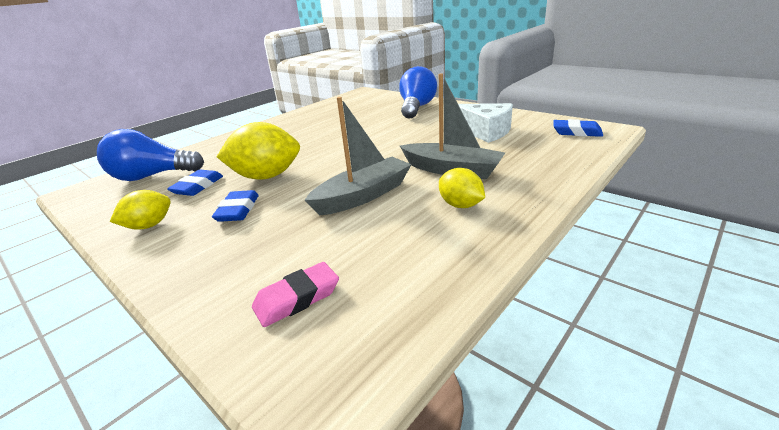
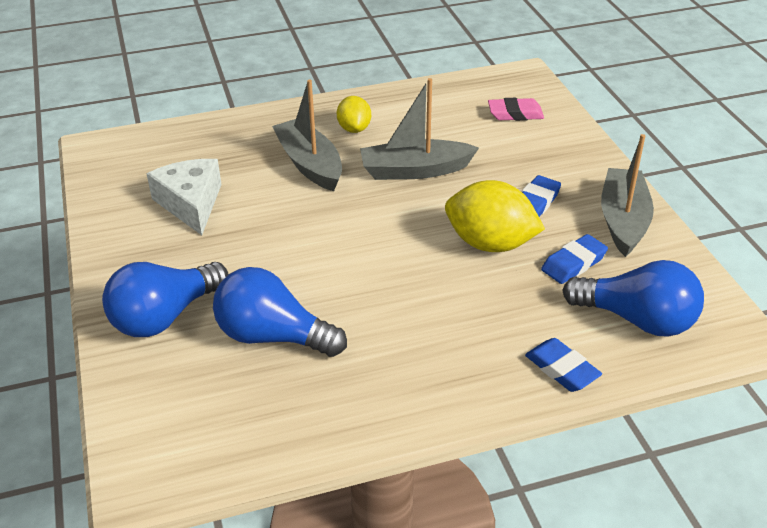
camera: 150 degrees left, 10 degrees up
yellow lemon [110,190,171,230] -> grey boat [601,134,654,257]
blue eraser [553,119,603,137] -> blue eraser moved to [525,338,602,392]
none -> blue light bulb [213,267,347,357]

